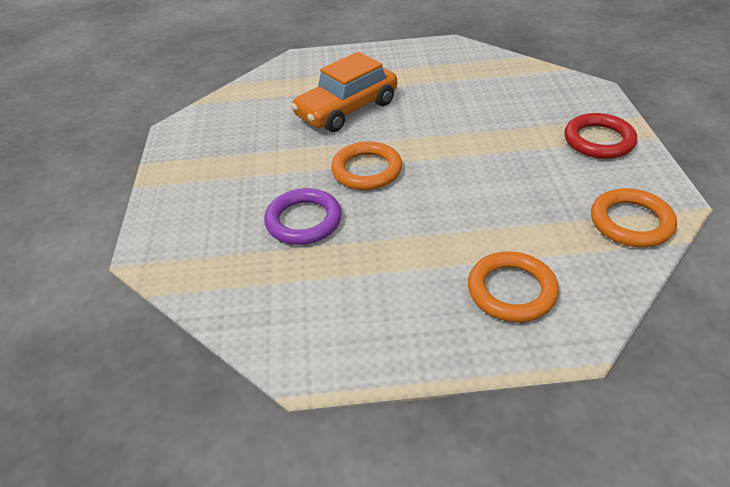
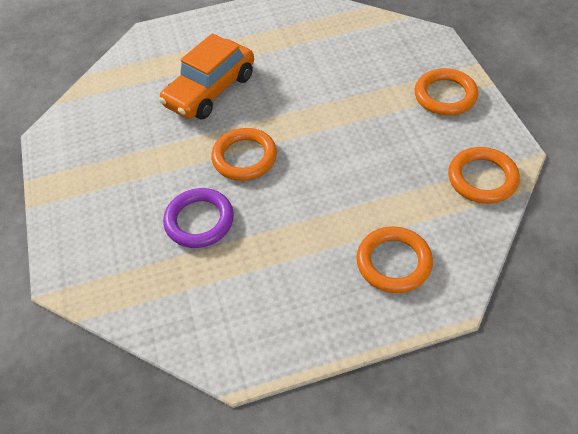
camera: 10 degrees left, 10 degrees up
red ring [564,113,637,159] -> orange ring [415,68,478,115]

